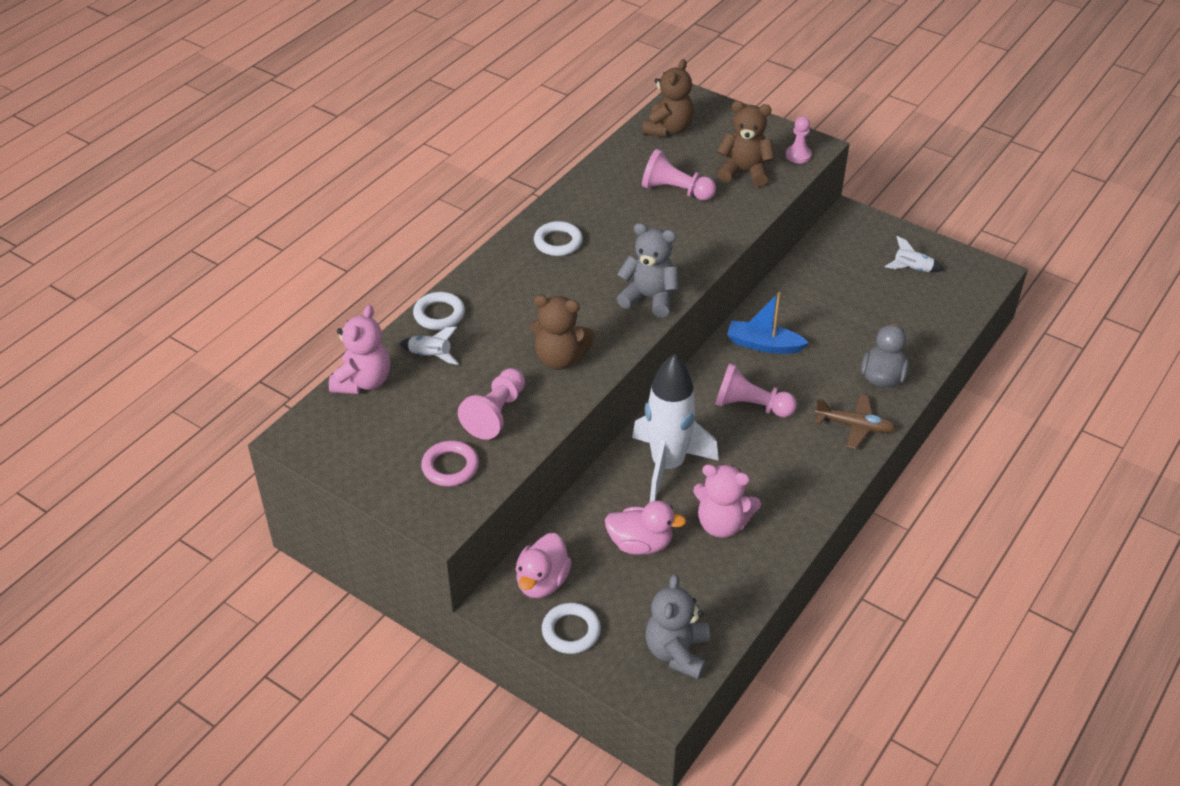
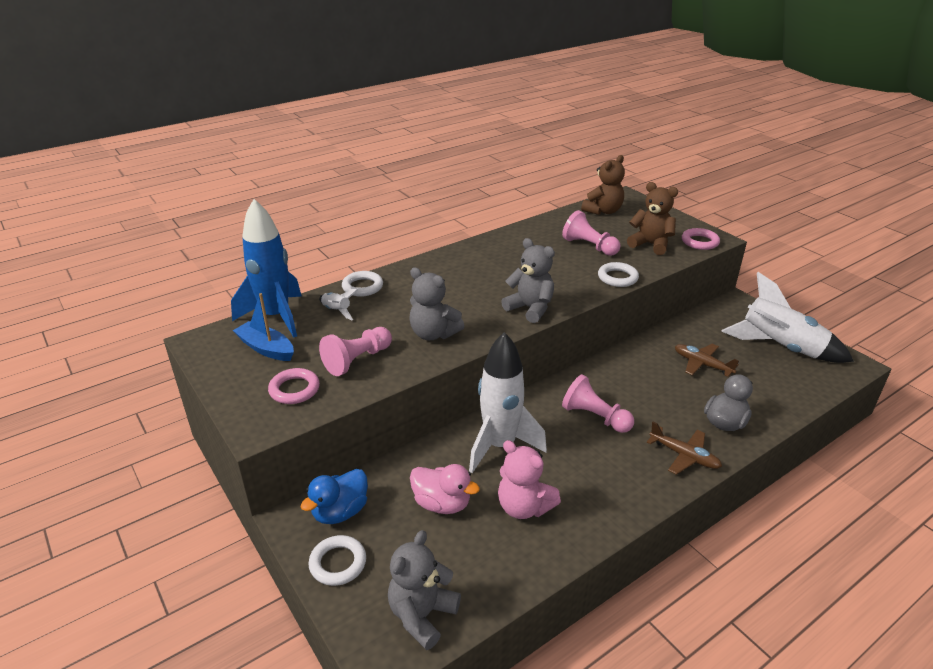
camera: 20 degrees right, 10 degrees down
pink teddy bear [329,305,390,394] -> blue rocket [231,199,301,338]
pink duck [515,533,572,598] -> blue duck [300,469,368,524]
brown teddy bear [530,295,595,370] -> grey teddy bear [409,267,465,340]
white ring [534,221,583,256] -> white ring moved to [598,262,639,287]
blue boat [727,292,809,354] -> blue boat moved to [233,293,294,361]
pink pawn [786,116,812,163] -> pink ring [682,228,720,250]
white rocket [885,236,945,272] -> white rocket [721,272,854,363], size x2.39
none -> brown plane [675,344,739,377]

